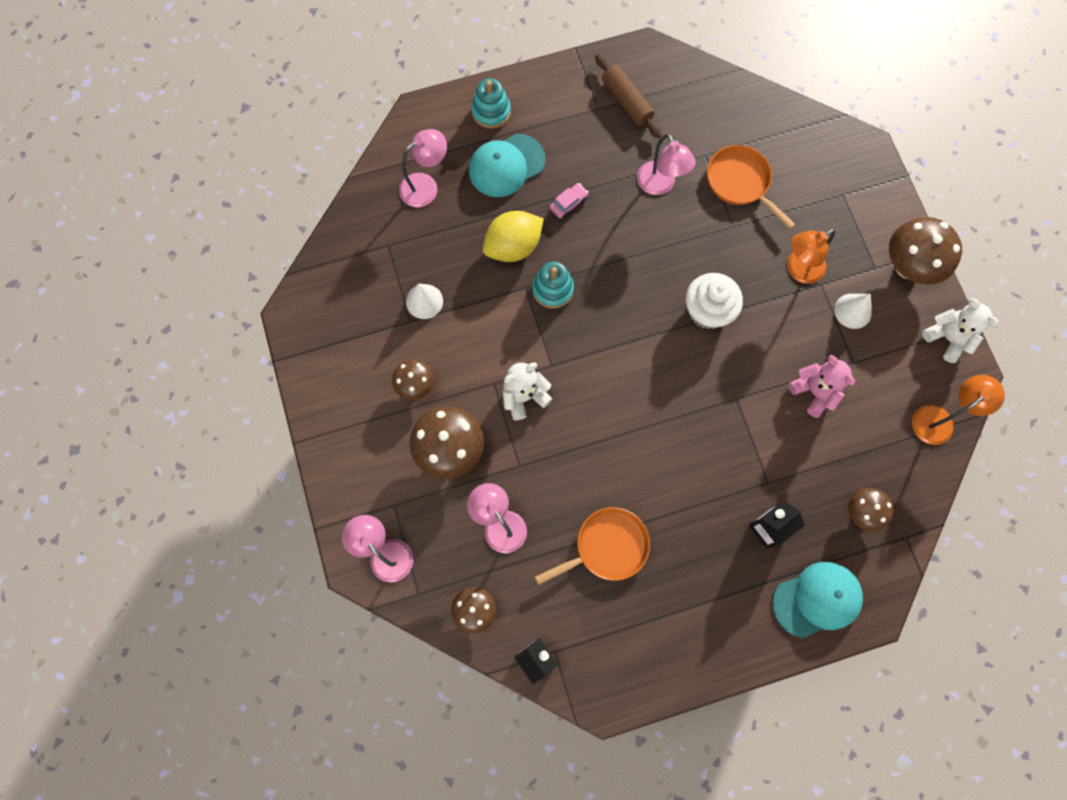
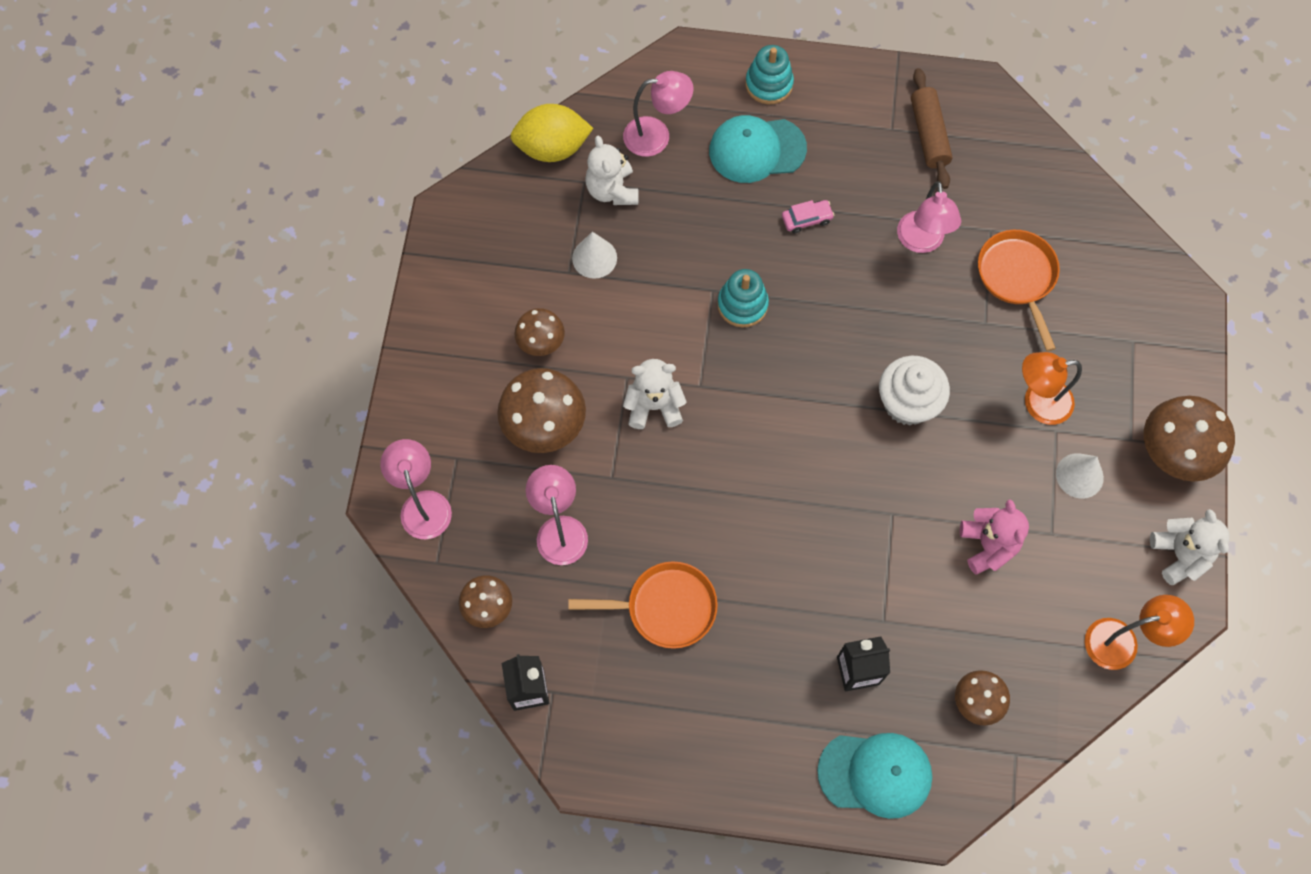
camera: 25 degrees right, 5 degrees down
yellow lemon [483,211,544,262] -> yellow lemon moved to [510,104,593,162]
none -> white teddy bear [585,136,638,205]

